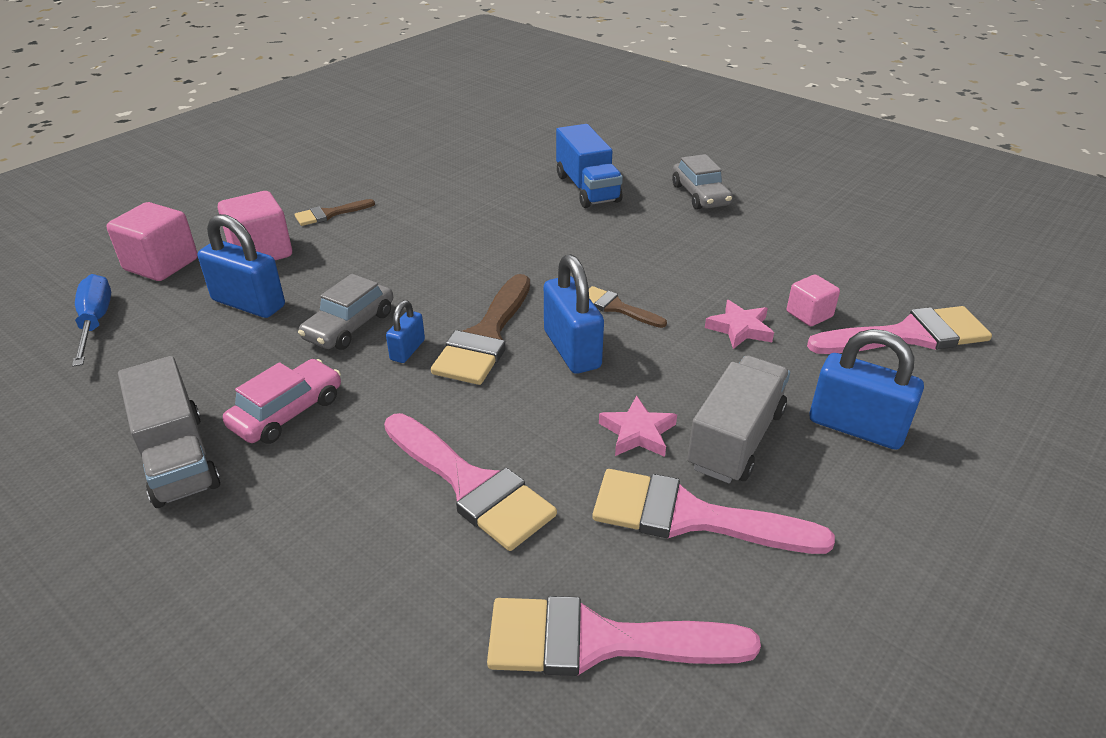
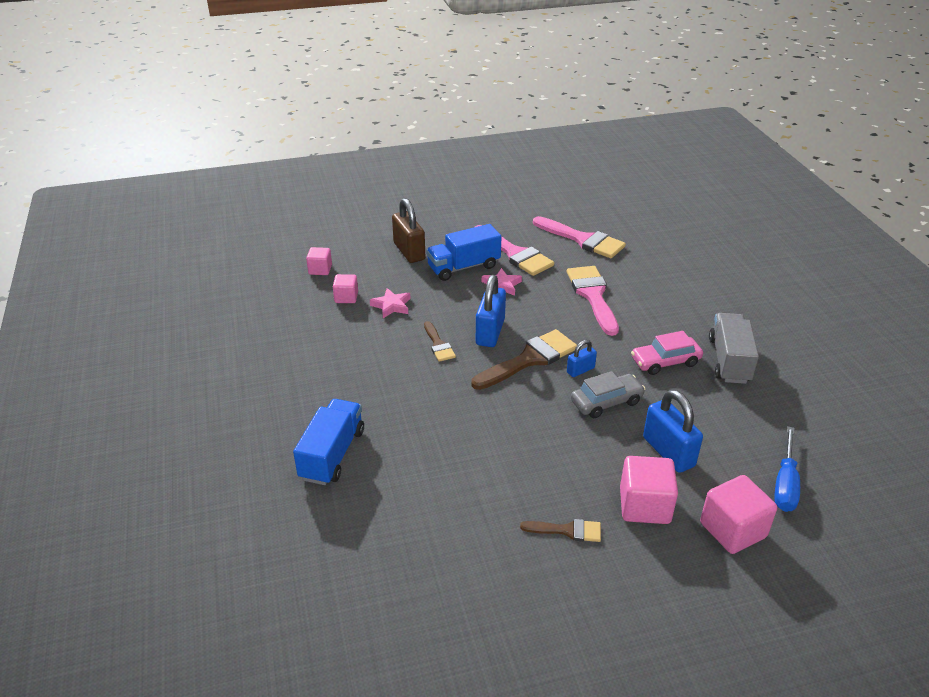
camera: 145 degrees left, 0 degrees up
grey car [672,154,733,210] -> none
grey truck [687,356,790,483] -> blue truck [426,224,501,281]
pink brush [807,306,992,354] -> pink cube [306,247,332,275]
blue padlock [810,329,924,450] -> brown padlock [392,198,425,263]

